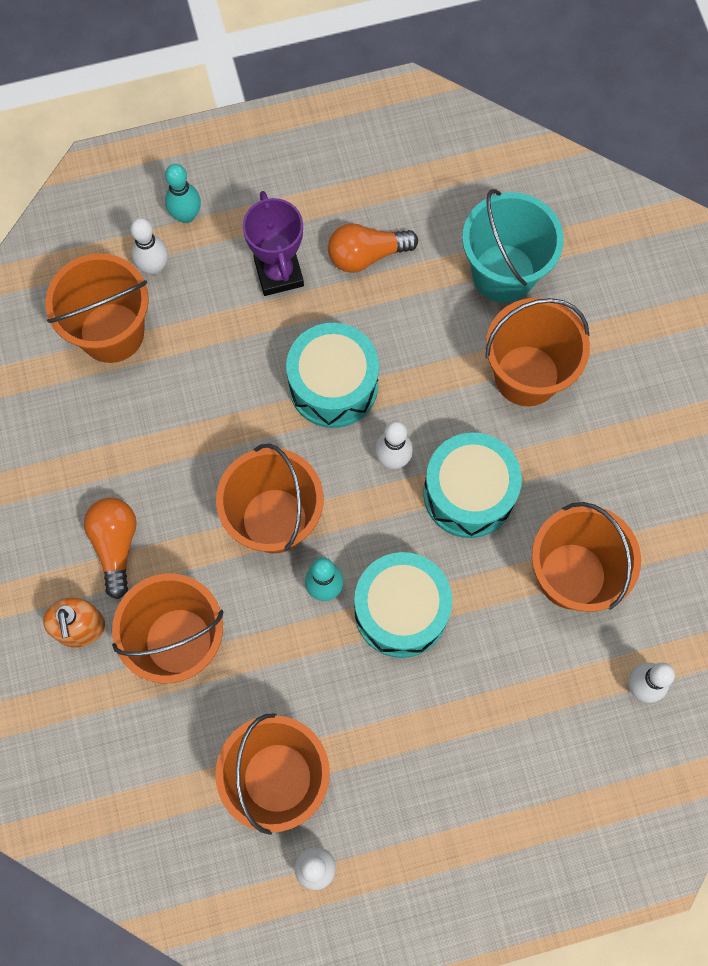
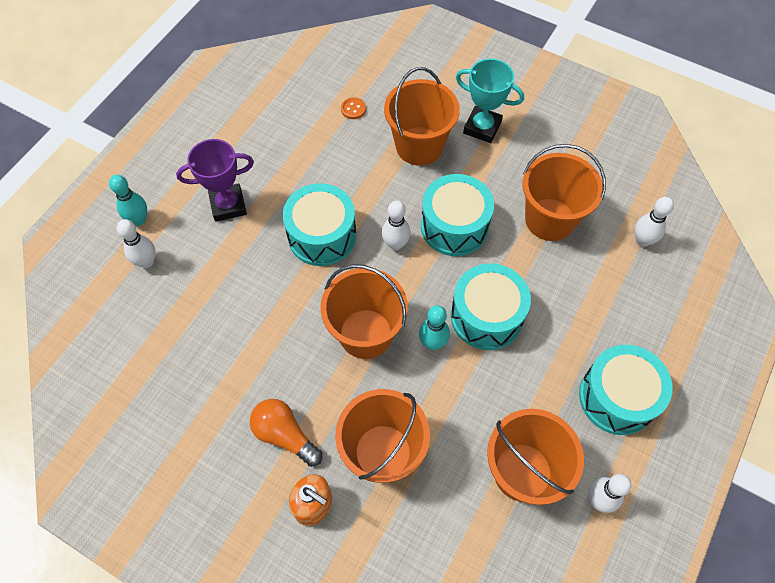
camera: 45 degrees left, 10 degrees down
orange bucket [45,253,149,363] -> none
purple trophy [243,191,304,296] -> purple trophy turned 45 degrees counterclockwise [176,139,254,222]
orange light bulb [328,223,418,273] -> none
turquoise bucket [462,189,564,303] -> orange button [341,97,366,119]
none -> turquoise trophy [456,58,524,143]
none -> turquoise drum [579,345,673,435]

